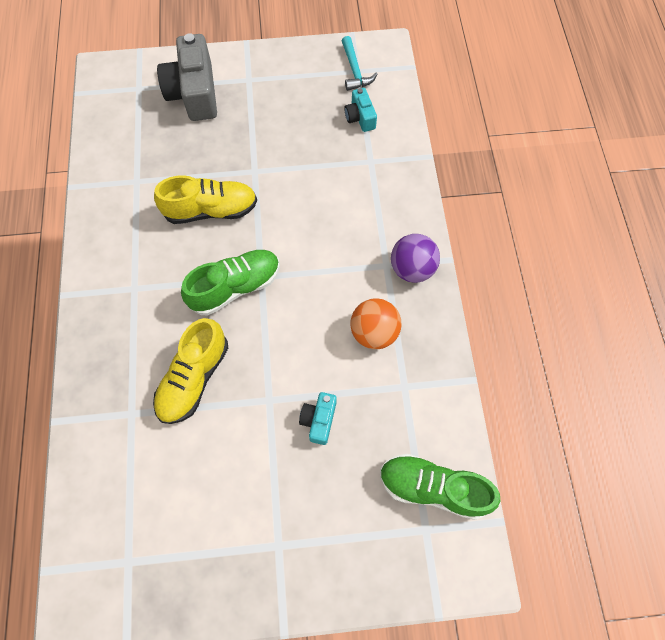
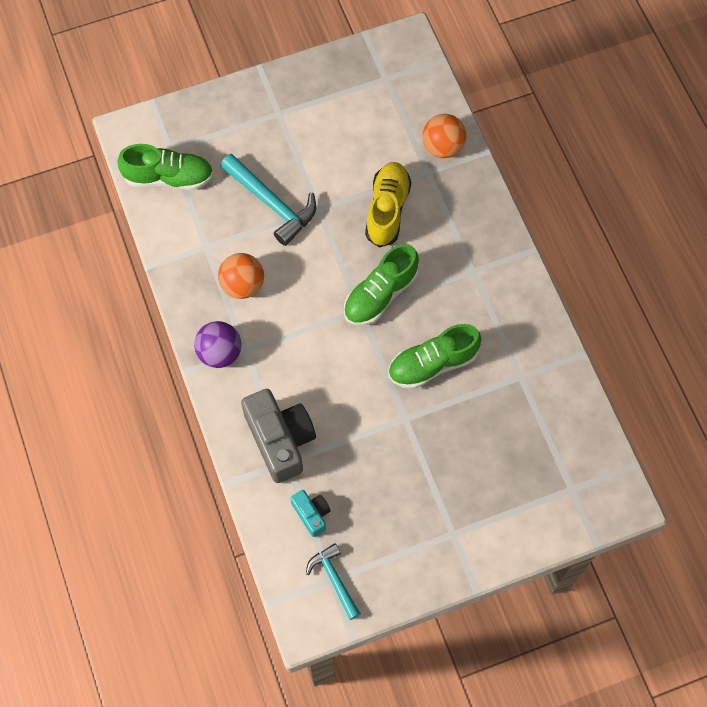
camera: 165 degrees right, 0 degrees up
yellow shoe [154,175,257,224] -> green shoe [388,324,481,389]
grey camera [157,33,217,121] -> grey camera moved to [241,389,316,483]
turquoise camera [299,392,337,445] -> turquoise hammer [220,154,316,246]
none -> orange ball [422,114,466,158]

